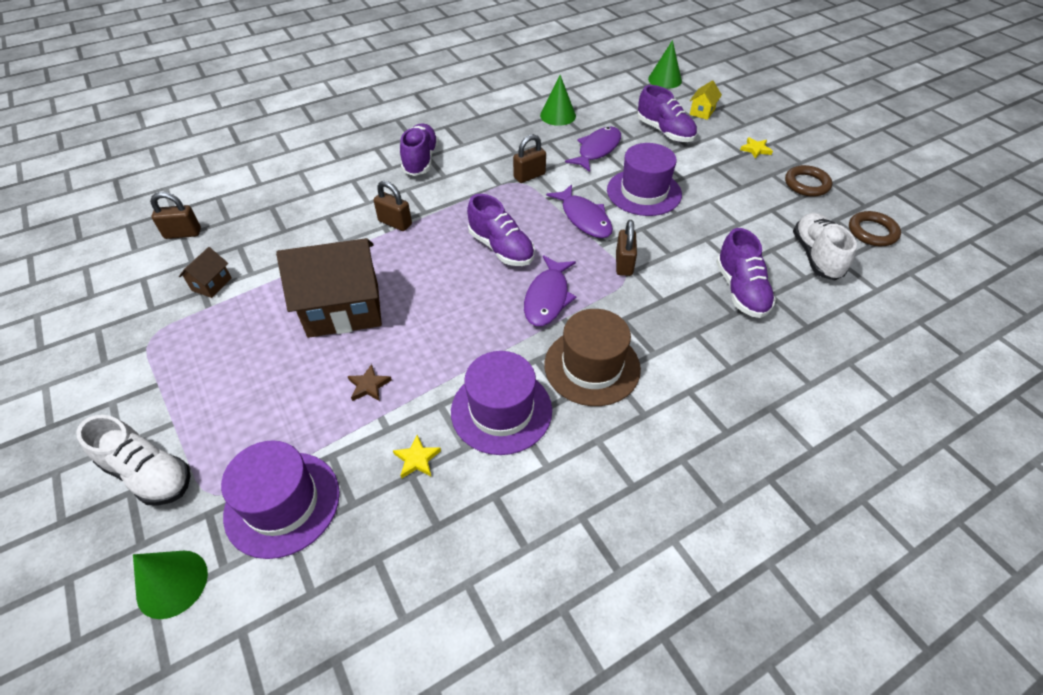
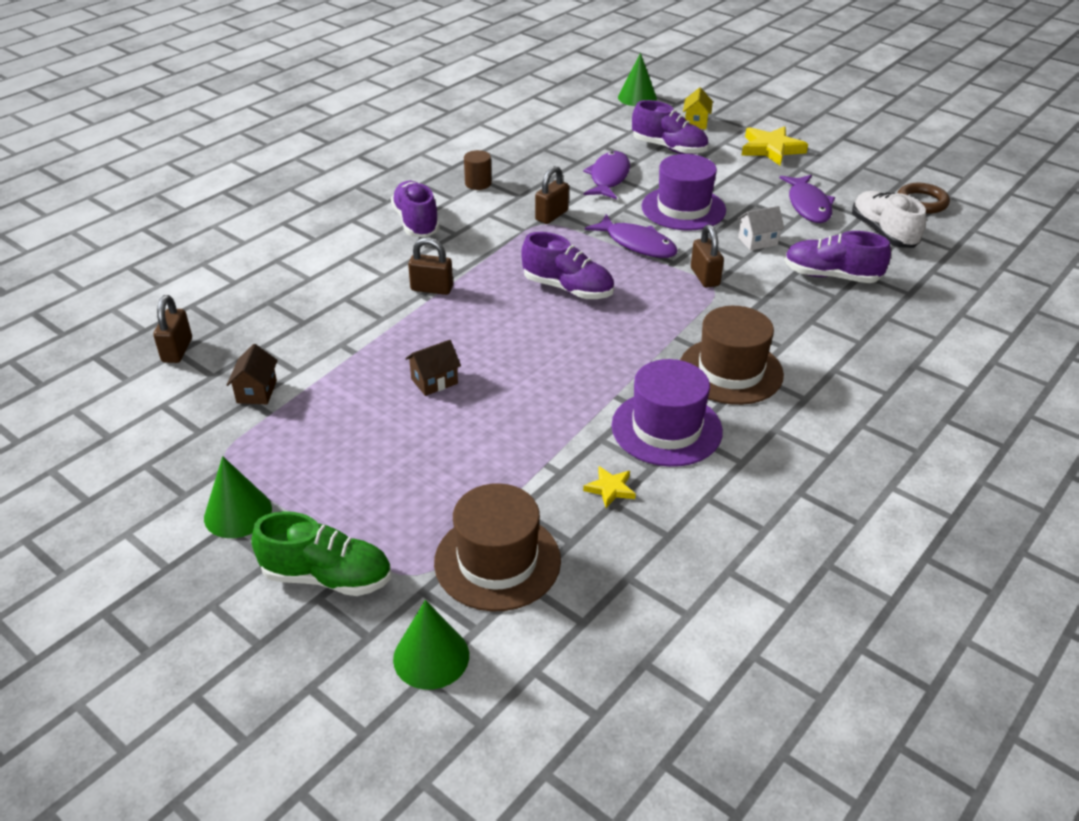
camera: 20 degrees left, 10 degrees down
white shoe [76,415,191,506] -> green shoe [251,511,391,596]
brown padlock [150,192,201,239] -> brown padlock turned 60 degrees counterclockwise [153,295,192,363]
purple hat [221,440,340,559] -> brown hat [434,483,561,611]
brown house [276,238,382,338] -> brown house [405,340,461,396], size x0.44
brown star [348,364,392,401] -> none
purple fish [524,255,576,326] -> purple fish moved to [780,175,835,223]
green cone [540,75,576,126] -> green cone moved to [204,456,272,538]
purple shoe [716,228,776,318] -> purple shoe turned 135 degrees clockwise [784,231,891,283]
yellow star [740,137,773,159] -> yellow star [742,126,808,165], size x1.93
brown ring [785,165,832,197] -> none
none -> brown cylinder [464,150,492,190]
none -> white house [738,206,785,251]

